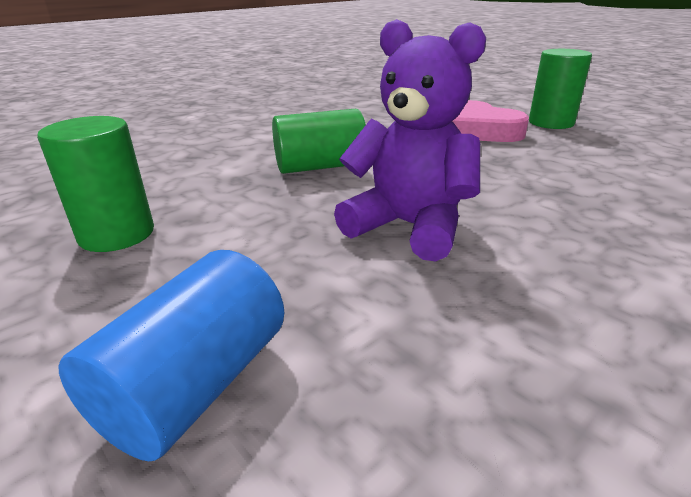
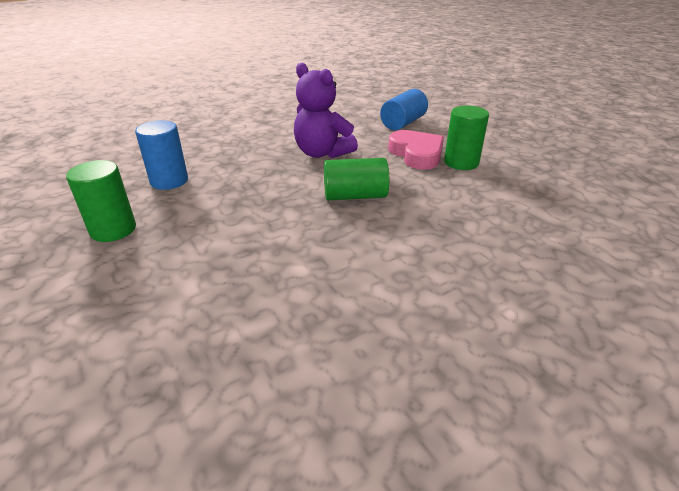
camera: 170 degrees left, 5 degrees up
pink heart [452,100,529,142] -> pink heart moved to [388,130,444,170]
none -> blue cylinder [135,120,188,190]

